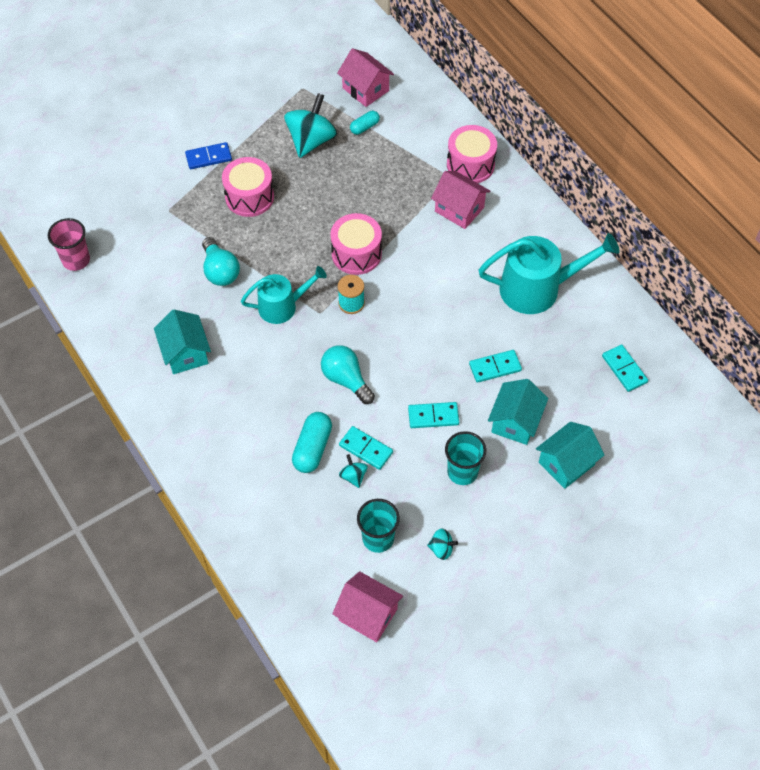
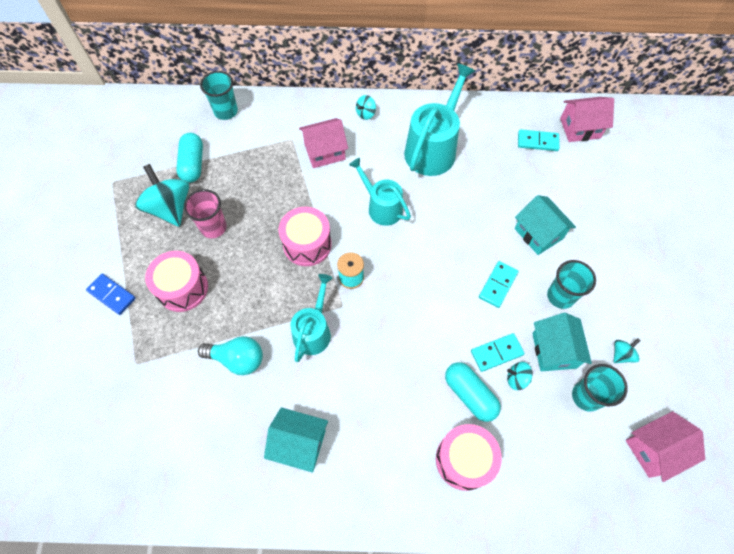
camera: 55 degrees left, 5 degrees up
pink cup [48,218,90,271] -> pink cup moved to [184,189,227,238]
blue domino [185,142,232,169] -> blue domino turned 75 degrees counterclockwise [86,274,136,315]
turquoise light bulb [321,345,375,404] -> none
pink house [337,48,394,107] -> pink house moved to [560,97,614,142]
turquoise capsule [350,111,380,135] -> turquoise capsule [176,133,203,183], size x1.67
pink drum [447,125,497,183] -> pink drum moved to [436,424,502,491]
turquoise domino [469,350,522,383] -> none
turquoise house [536,422,604,489] -> turquoise house moved to [532,313,592,371]
none -> turquoise cup [200,71,238,120]
none -> turquoise watering can [349,158,411,226]
none -> turquoise spinning top [356,95,376,120]

